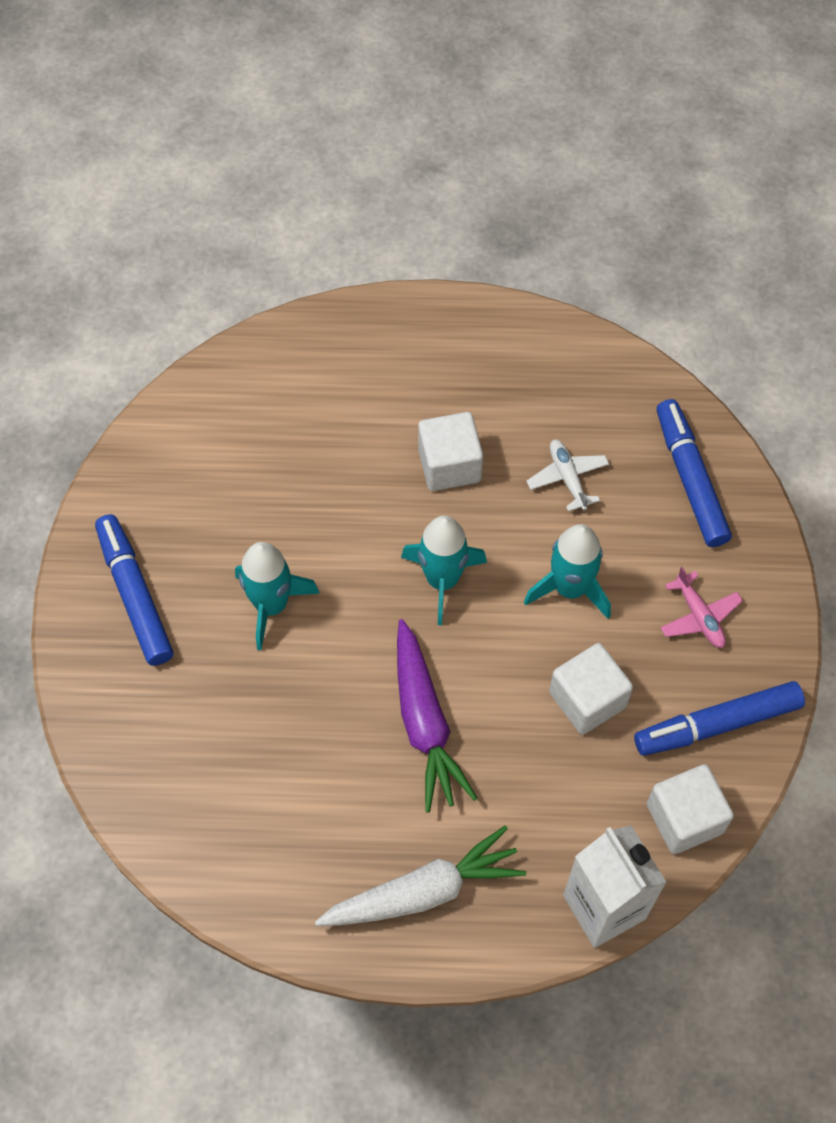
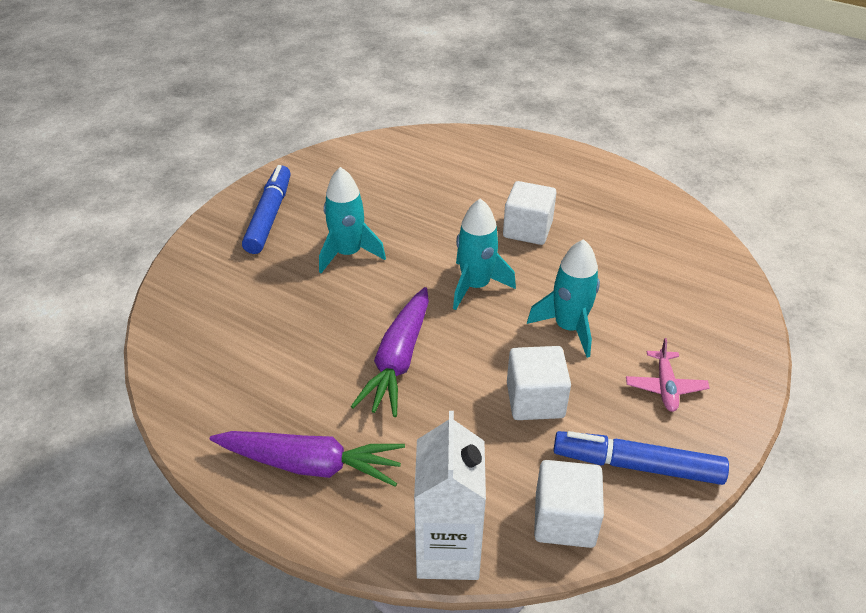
camera: 30 degrees right, 20 degrees down
white carrot [315,826,526,926] -> purple carrot [210,431,405,487]
white plane [526,440,609,511] -> none
blue marker [657,399,732,547] -> none

